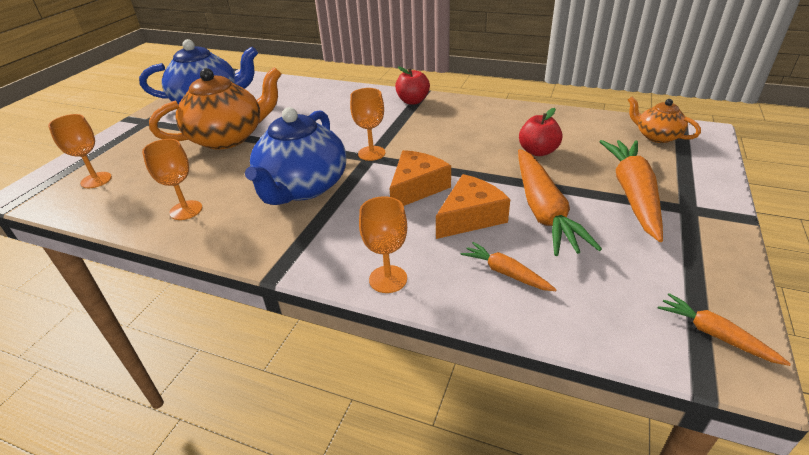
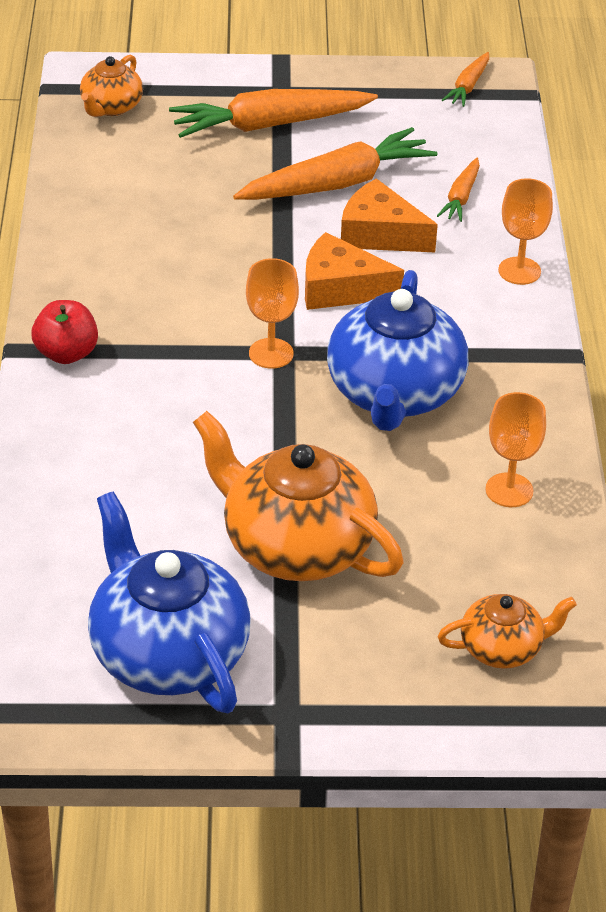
camera: 115 degrees left, 5 degrees up
orange goblet [48,114,112,188] -> orange teapot [437,594,577,669]
blue teapot [245,107,346,205] -> blue teapot turned 105 degrees clockwise [327,270,469,431]
red apple [519,108,563,156] -> none

